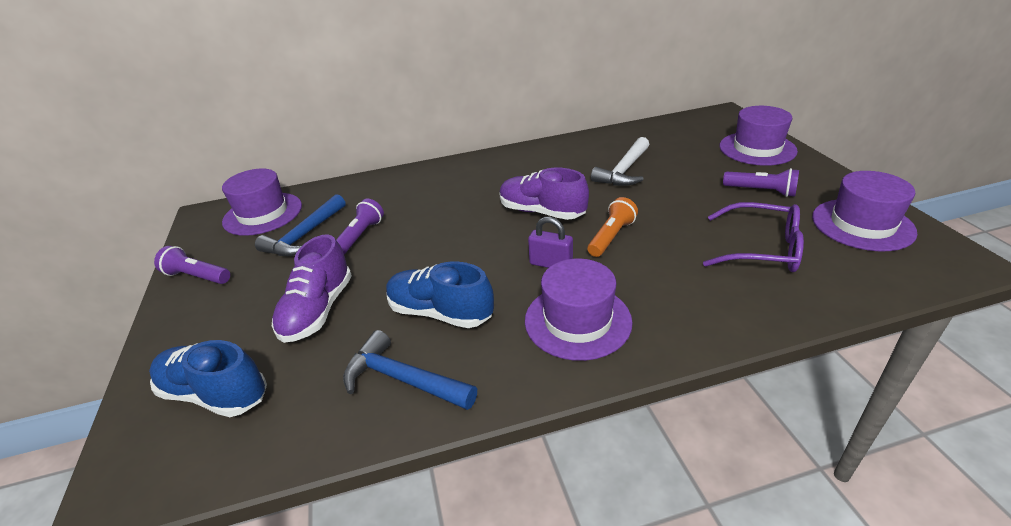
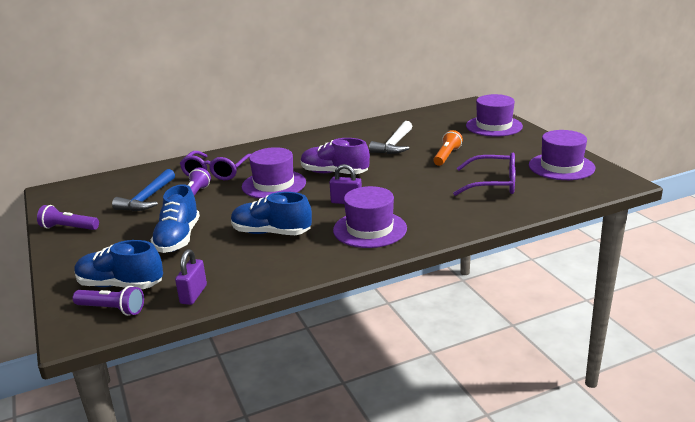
camera: 10 degrees left, 10 degrees down
purple hat [222,169,302,236] -> purple hat moved to [242,147,306,199]
purple shoe [272,234,352,343] -> blue shoe [151,184,200,253]
blue hammer [343,330,477,410] -> none
orange flashlight [587,197,638,257] -> orange flashlight moved to [433,130,463,166]
purple flashlight [723,168,799,197] -> purple flashlight moved to [73,286,144,316]
none -> purple padlock [175,249,207,305]
none -> purple glasses [180,151,251,180]

